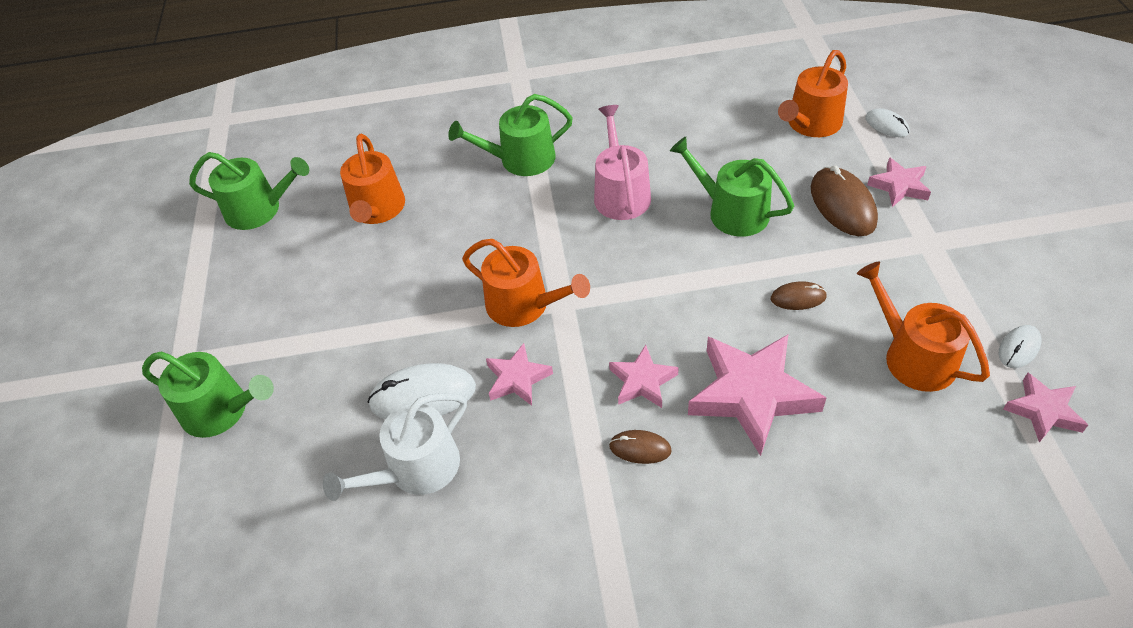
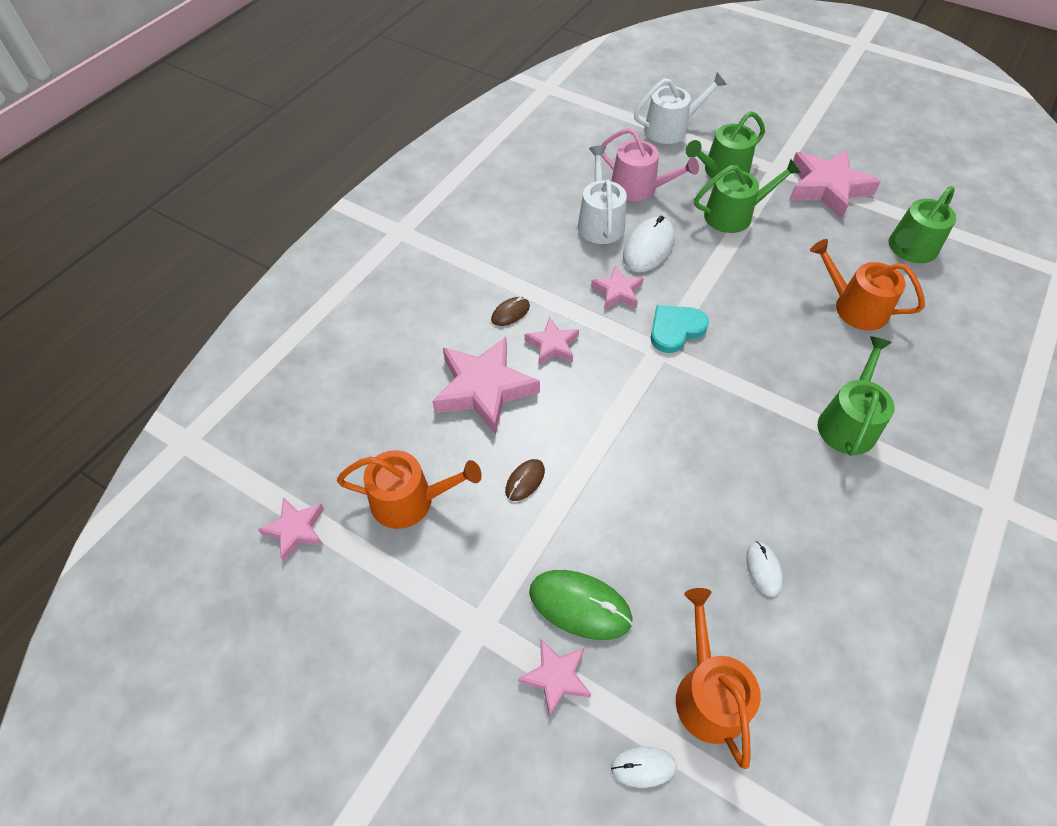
camera: 125 degrees right, 5 degrees up
orange watering can [462,239,590,327] -> turquoise heart [651,305,709,353]
pink watering can [594,105,651,220] -> pink watering can moved to [601,128,699,201]
green watering can [670,136,794,237] -> green watering can moved to [694,159,801,233]
brown mouse [811,165,878,236] -> green mouse [529,570,633,640]
white mouse [999,325,1042,368] -> white mouse moved to [746,542,783,597]
none -> white watering can [634,73,727,144]
none -> pink star [789,150,881,219]

